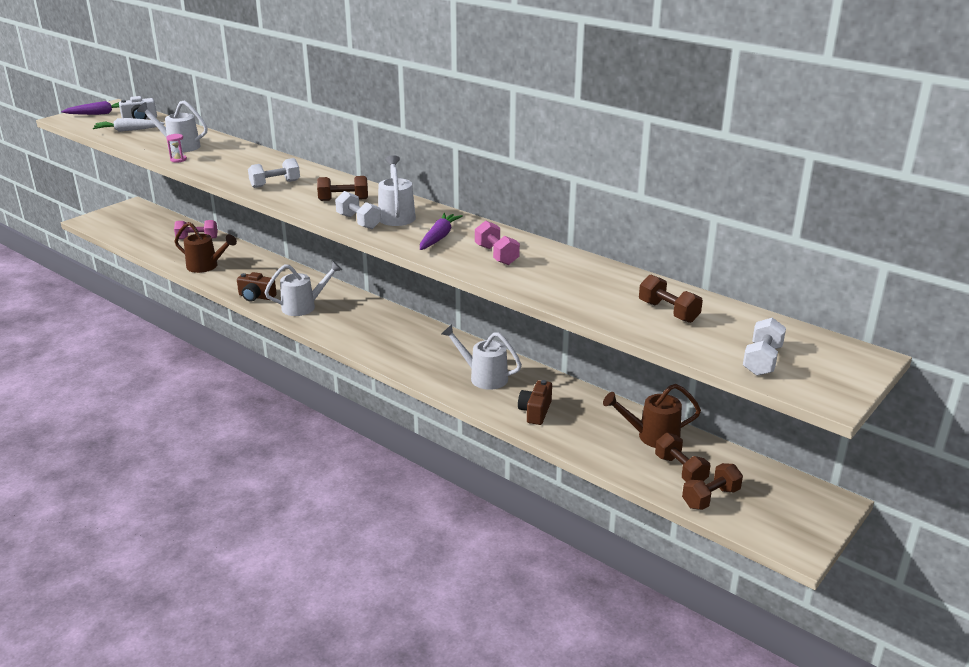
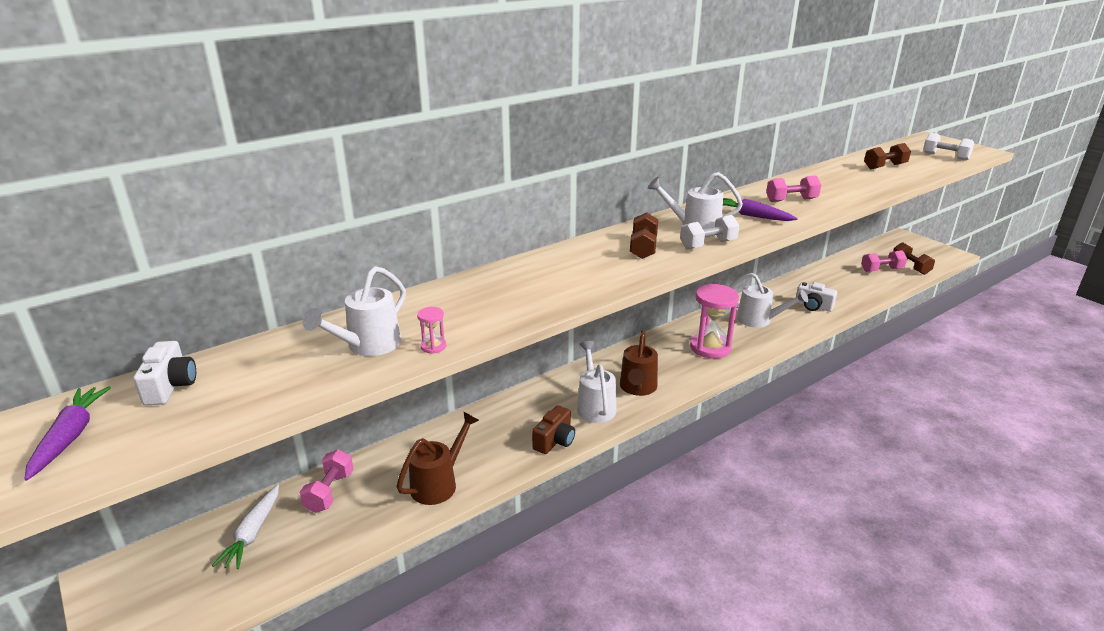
camera: 75 degrees left, 0 degrees up
white carrot [93,118,165,132] -> white carrot moved to [212,485,279,569]
white dumbbell [248,158,300,188] -> none
white watering can [441,325,522,390] -> white watering can turned 105 degrees counterclockwise [729,273,808,328]
brown camera [518,380,552,425] -> white camera [796,282,837,312]
brown watering can [603,384,701,448] -> brown watering can moved to [620,330,658,396]
brown dumbbell [655,433,710,482] -> pink dumbbell [861,250,907,272]
none -> pink hourglass [690,284,739,358]

